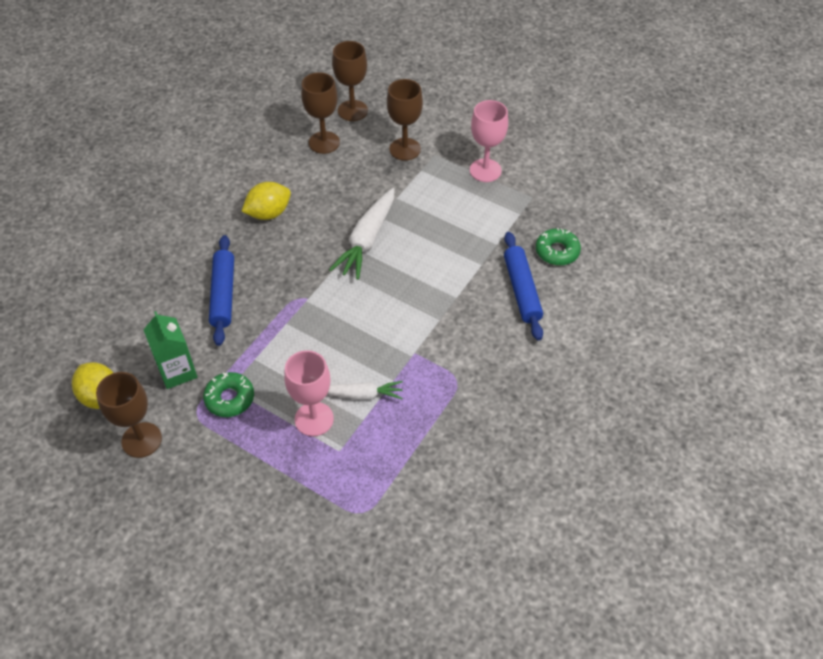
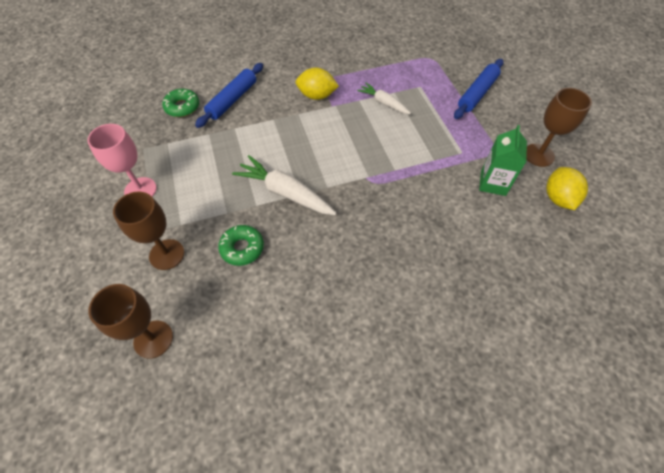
camera: 140 degrees left, 5 degrees up
green donut [203,372,254,417] -> green donut moved to [218,225,264,266]
blue rolling pin [209,235,234,346] -> blue rolling pin moved to [454,59,503,119]
yellow lemon [241,182,291,220] -> yellow lemon moved to [296,68,339,100]
pink goblet [284,350,334,436] -> none
brown goblet [301,72,340,154] -> none
white carrot [329,188,395,280] -> white carrot turned 120 degrees counterclockwise [232,155,336,215]

